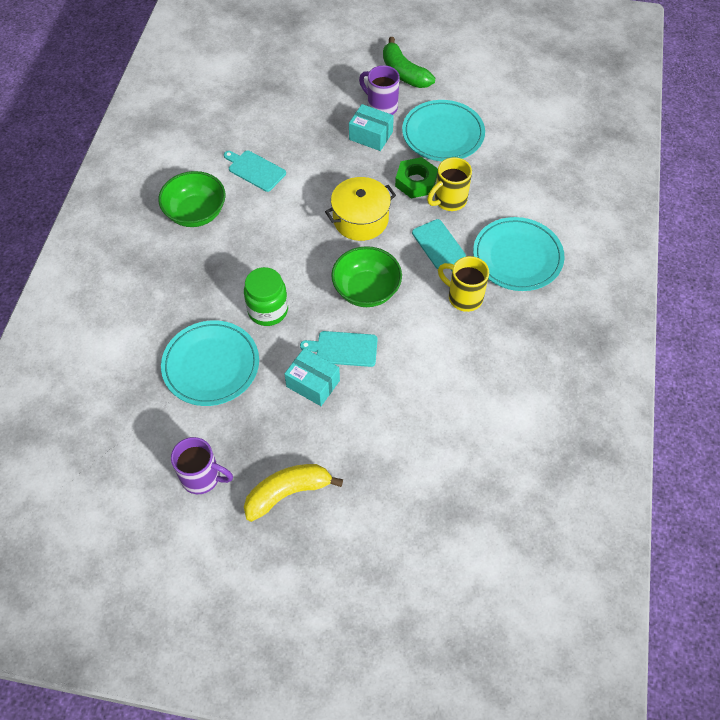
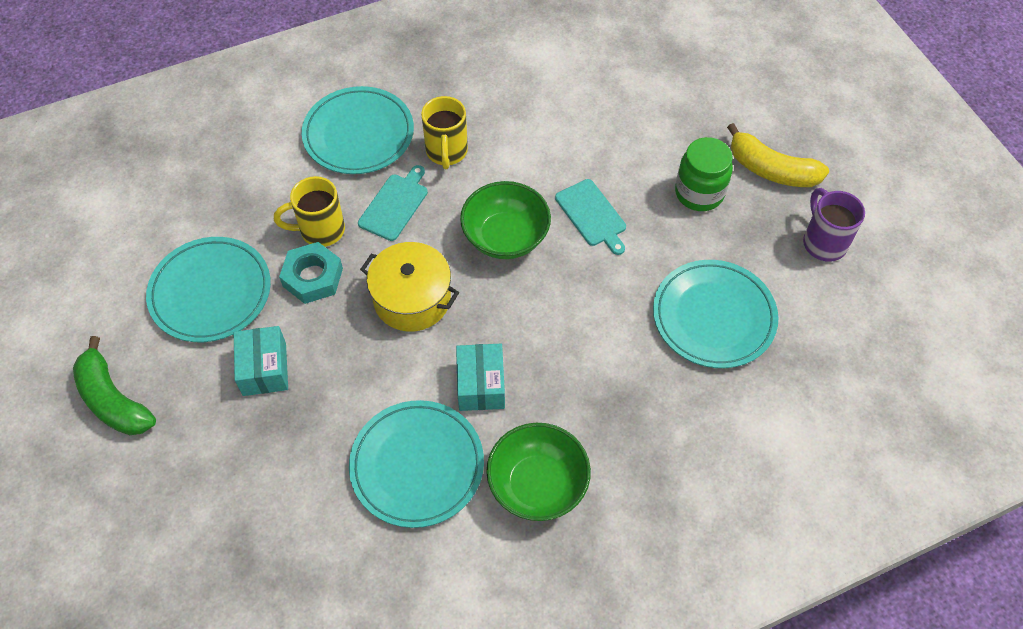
camera: 125 degrees left, 0 degrees up
turquoise cutting board [224,150,286,192] -> turquoise plate [349,400,484,528]
green jar [244,267,288,326] -> green jar moved to [675,137,733,211]
turquoise box [284,348,340,406] -> turquoise box moved to [456,344,505,411]
purple mug [359,65,400,115] -> none
green banana [383,37,435,88] -> green banana turned 120 degrees clockwise [73,336,156,435]
green nut [395,157,438,198] -> turquoise nut [279,242,343,304]
yellow mug [427,157,472,211] -> yellow mug turned 150 degrees clockwise [274,176,345,247]

